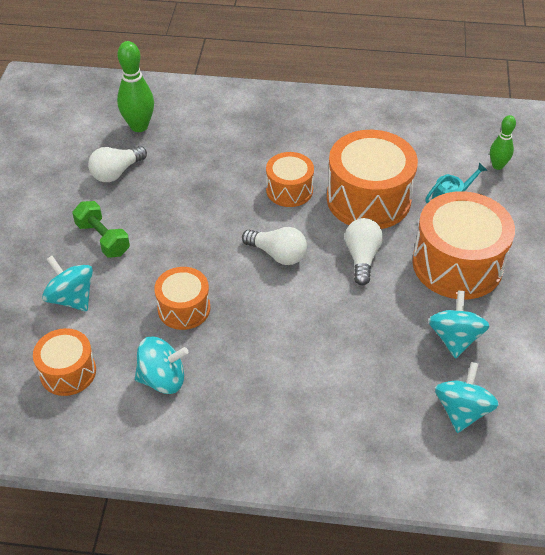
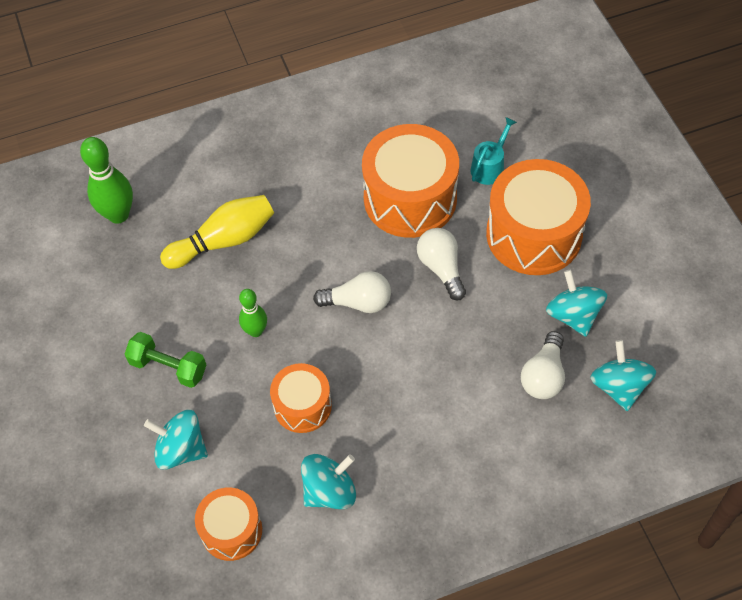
camera: 25 degrees left, 10 degrees up
white light bulb [88,146,147,182] -> white light bulb moved to [521,331,565,399]
orange drum [266,152,314,207] -> none
green bowling pin [490,115,516,170] -> green bowling pin moved to [239,289,267,337]
none -> yellow bowling pin [160,195,274,269]

